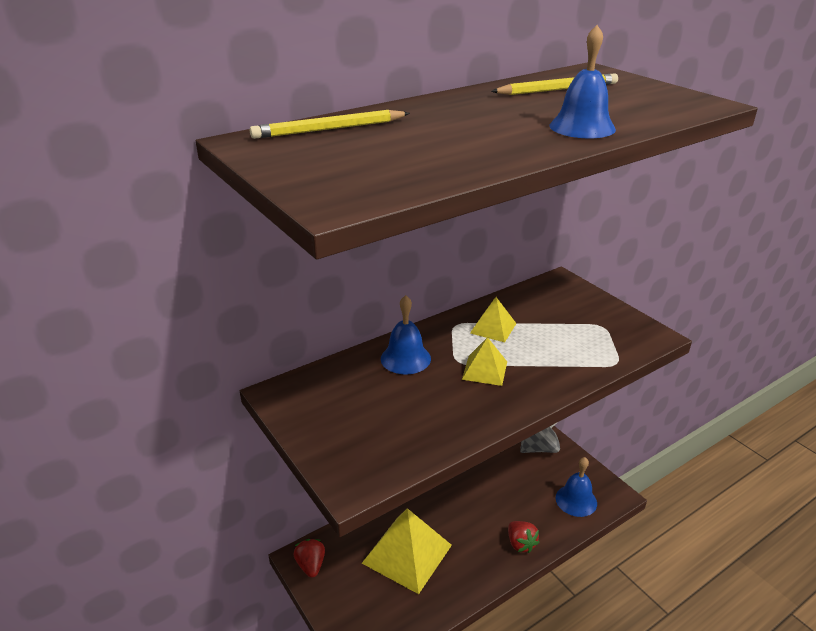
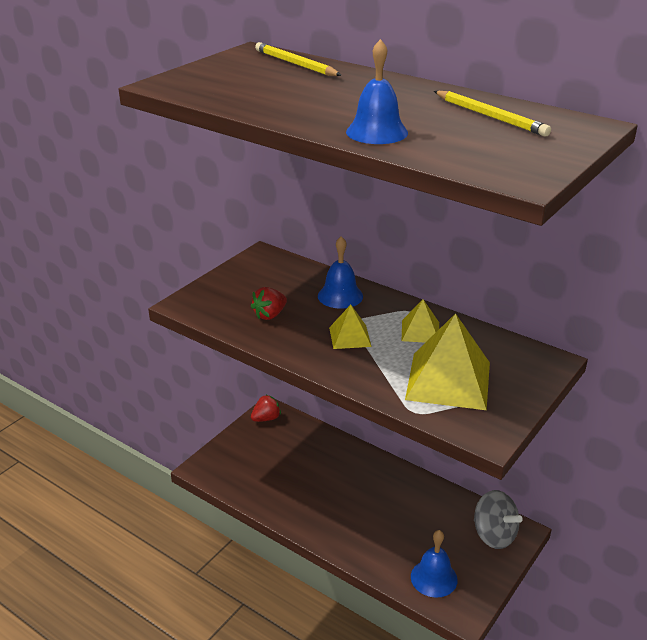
camera: 70 degrees right, 0 degrees up
yellow pyramid [362,508,452,594] -> yellow pyramid moved to [405,313,490,410]
red strawberry [508,521,540,553] -> red strawberry moved to [251,287,287,320]

